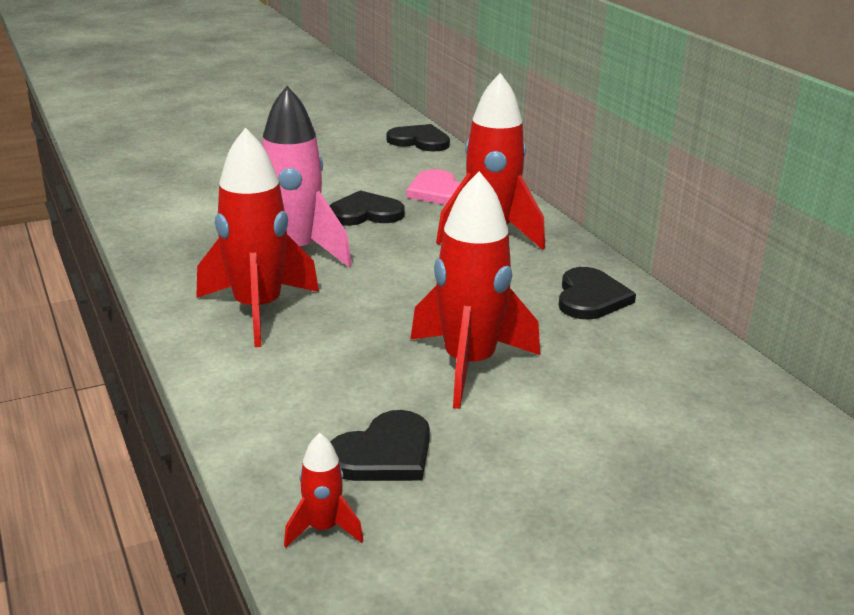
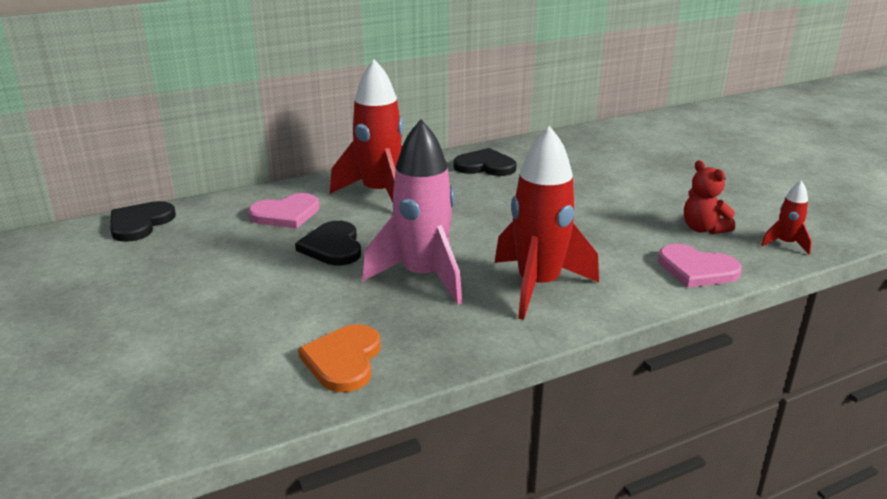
camera: 90 degrees left, 0 degrees up
black heart [330,410,430,481] -> red teddy bear [684,160,735,234]
red rocket [410,171,540,409] -> none
none -> orange heart [298,324,381,392]
none -> pink heart [658,244,742,288]

